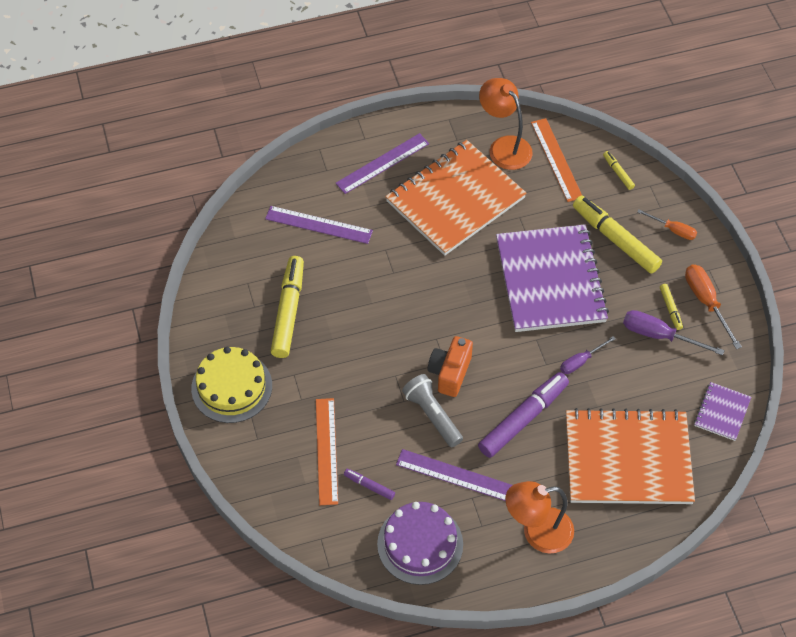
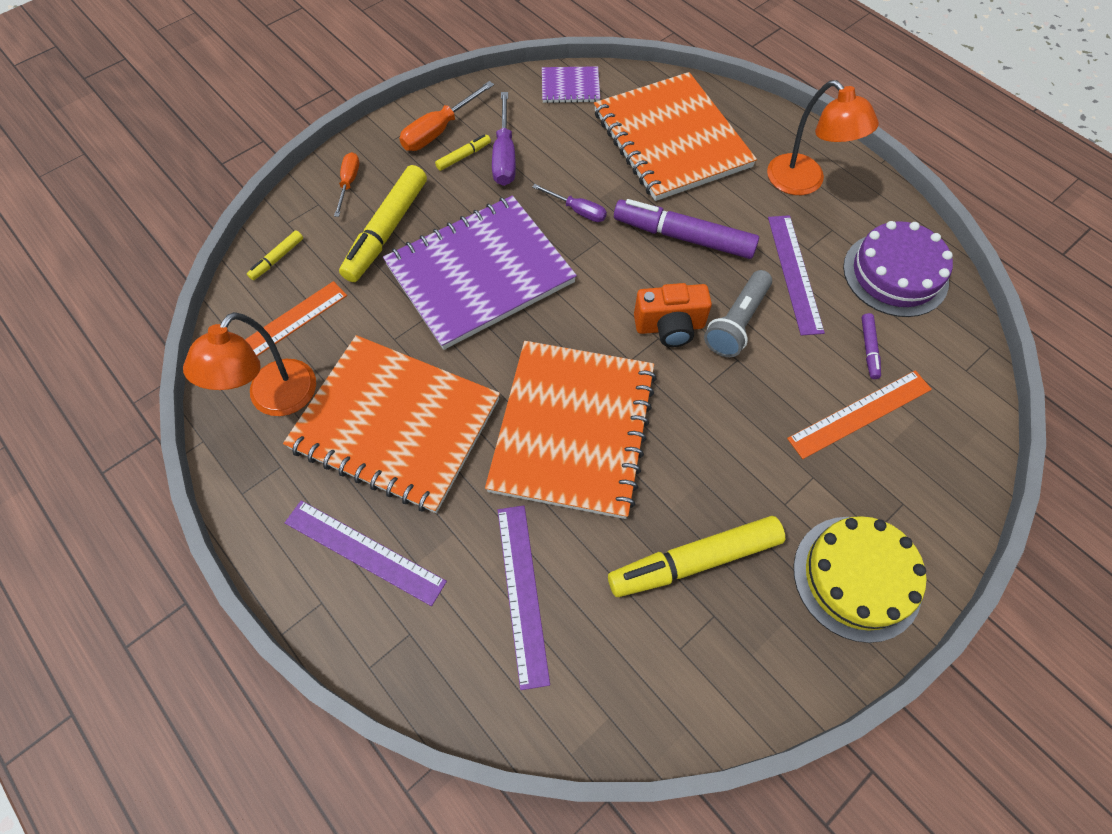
camera: 115 degrees left, 5 degrees up
none -> orange notebook [485,341,657,519]

